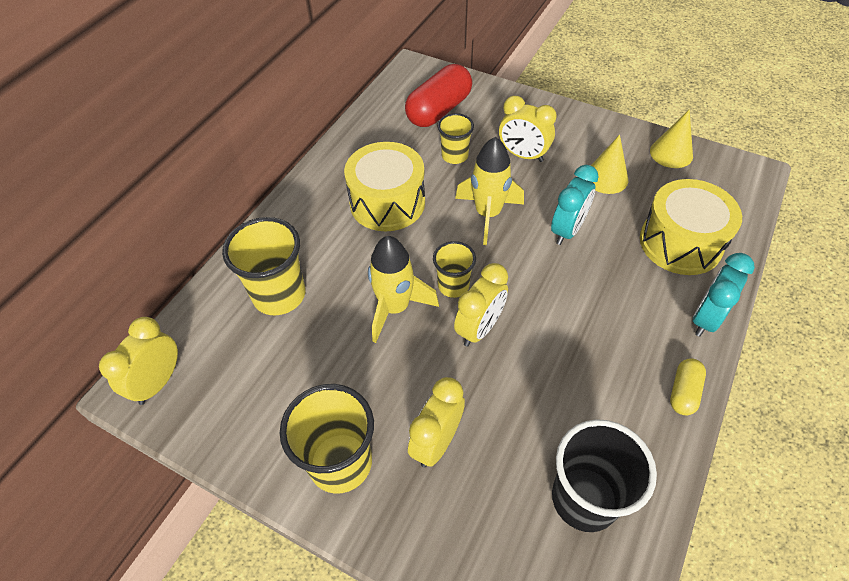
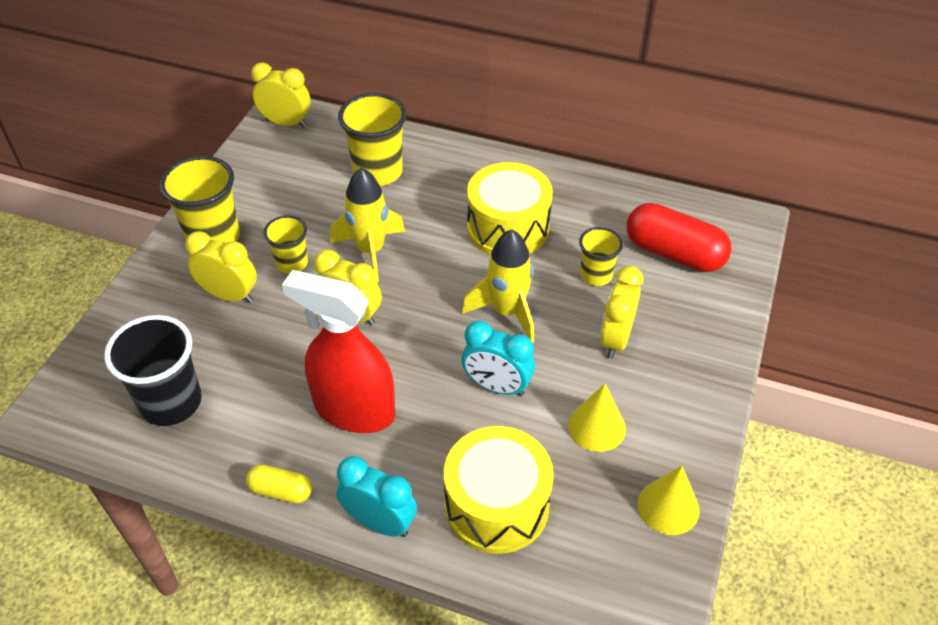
camera: 80 degrees right, 5 degrees down
yellow cup [433,241,476,298] -> yellow cup moved to [263,215,308,274]
none -> red spray bottle [282,270,395,433]

